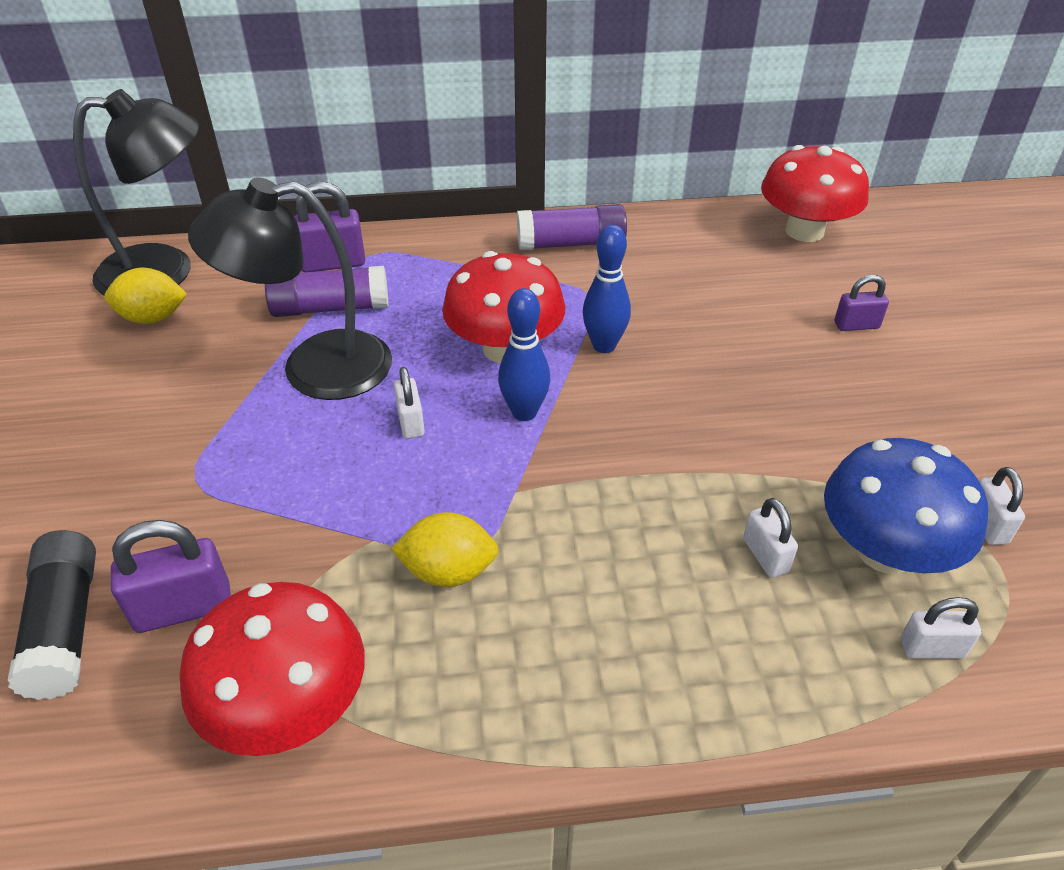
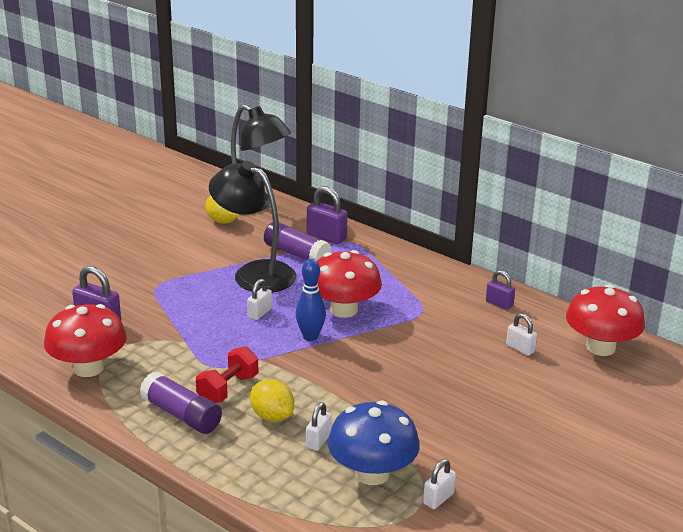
camera: 45 degrees right, 15 degrees down
black glue stick [7,530,96,700] -> none
yellow lemon [391,512,499,587] -> yellow lemon moved to [250,379,294,422]
purple glue stick [517,204,627,250] -> purple glue stick moved to [140,372,222,434]
blue bowling pin [583,225,631,353] -> none
purple padlock [835,275,889,331] -> purple padlock moved to [486,270,515,310]
white padlock [901,597,981,659] -> white padlock moved to [506,313,537,356]
none -> red dumbbell [196,346,258,403]

